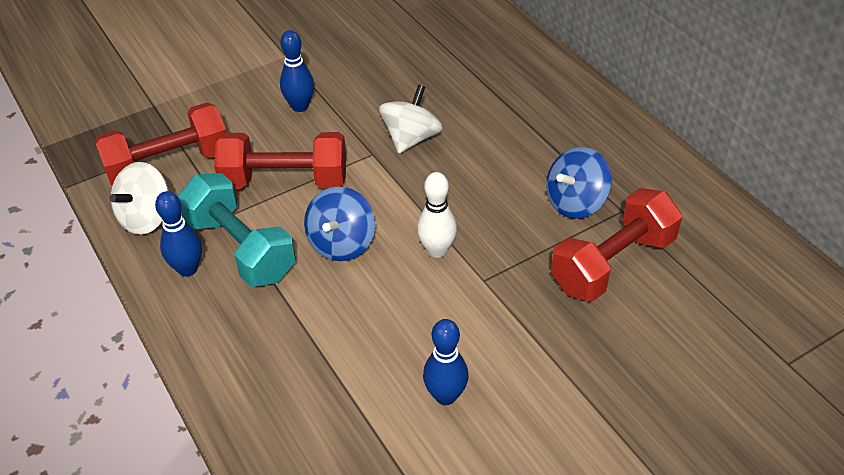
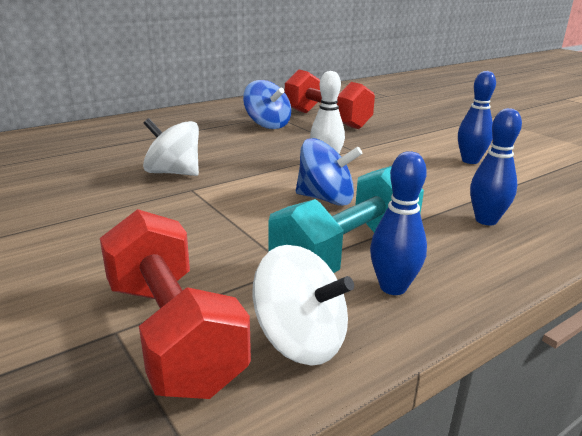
camera: 95 degrees left, 20 degrees down
red dumbbell [214,132,346,189] -> none
blue bowling pin [280,30,314,112] -> blue bowling pin moved to [470,108,522,225]

